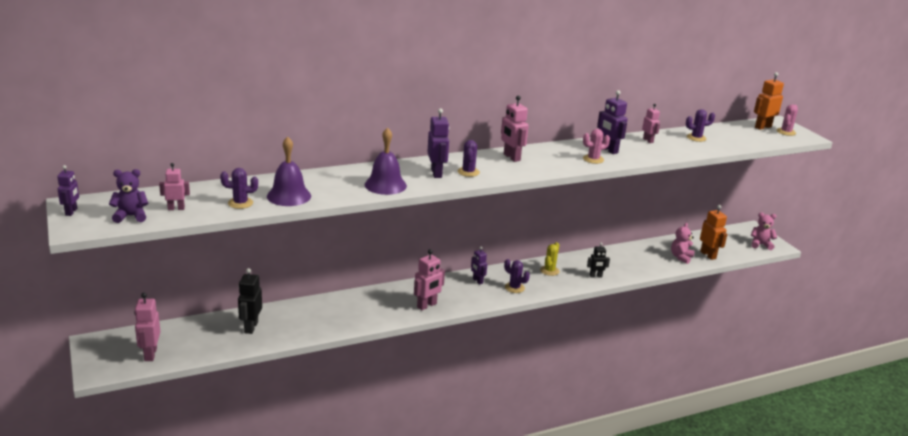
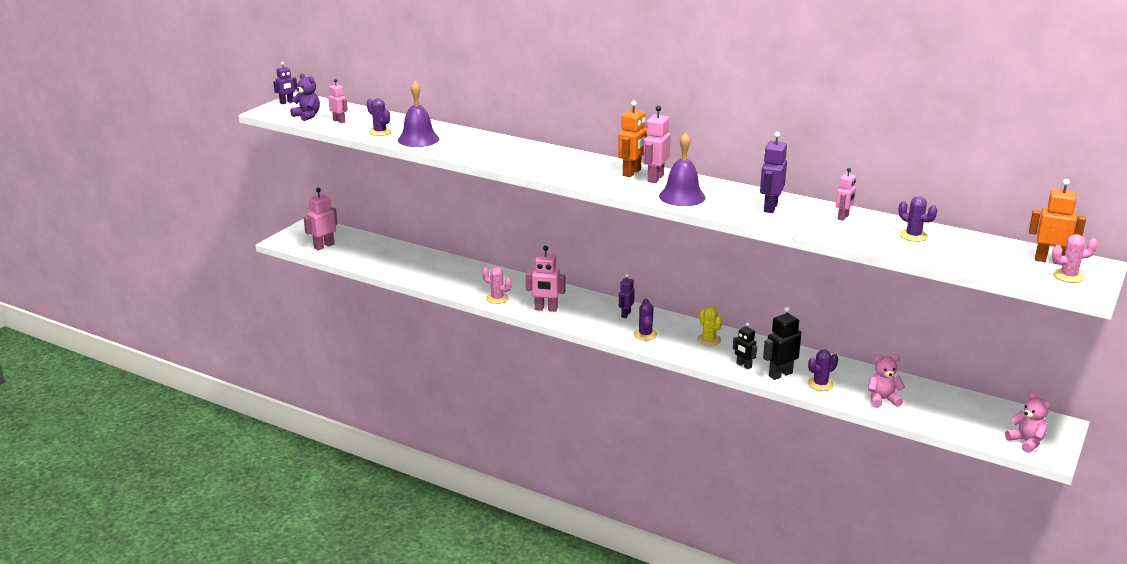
camera: 55 degrees right, 0 degrees up
black robot [238,268,262,334] -> black robot moved to [763,307,801,380]
purple bell [365,128,407,195] -> purple bell moved to [659,132,706,206]
purple robot [427,108,449,178] -> none
purple cactus [458,140,480,177] -> purple cactus moved to [808,349,838,391]
yellow cactus [540,242,560,276] -> yellow cactus turned 75 degrees clockwise [697,307,722,346]
pink cactus [583,129,610,164] -> pink cactus moved to [482,267,512,304]
orange robot [700,205,727,260] -> orange robot moved to [618,101,647,177]

